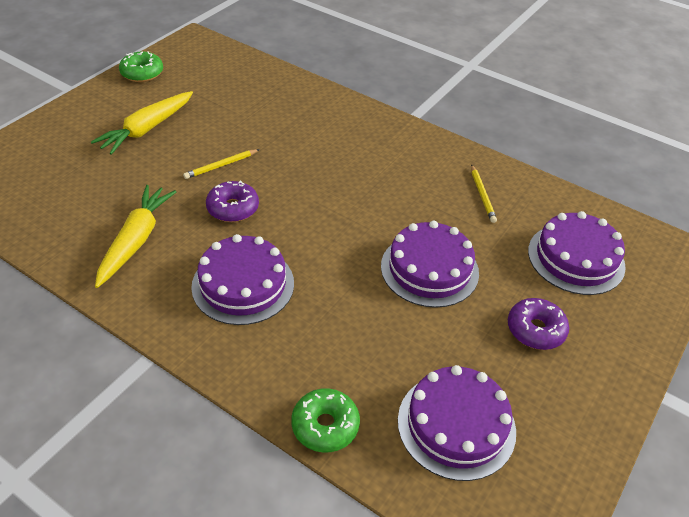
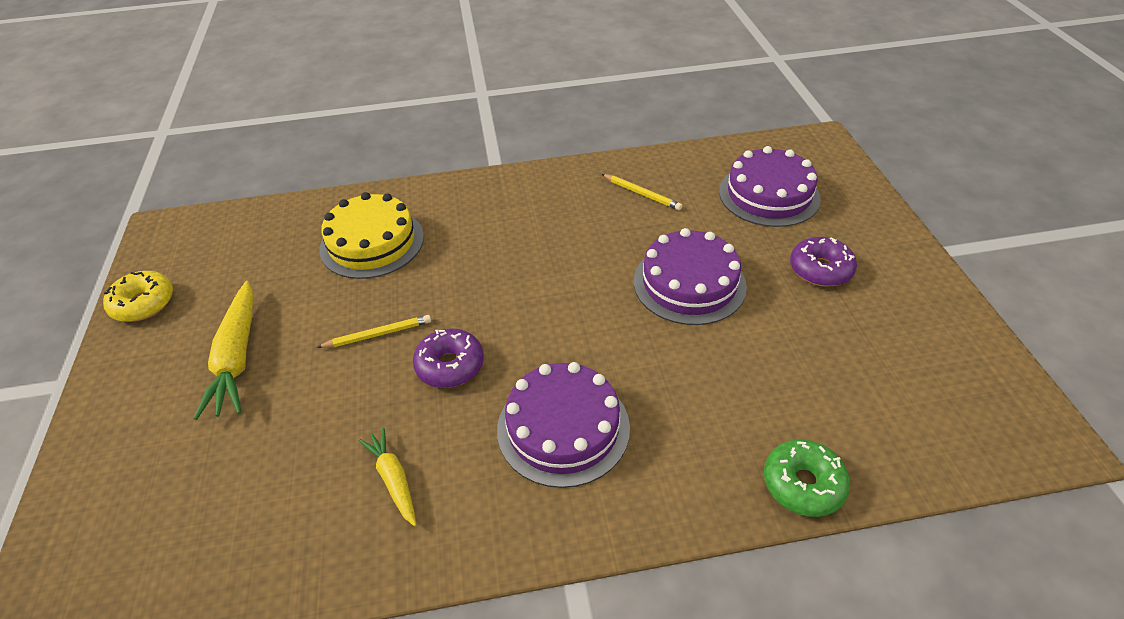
camera: 40 degrees left, 0 degrees up
yellow carrot [95,185,176,288] -> yellow carrot [358,427,416,527], size x0.58
green donut [119,51,163,82] -> yellow donut [103,271,173,322]
yellow pencil [183,149,260,179] -> yellow pencil turned 120 degrees counterclockwise [317,315,431,348]
purple cake [398,365,516,481] -> none
none -> yellow cake [320,192,424,279]

